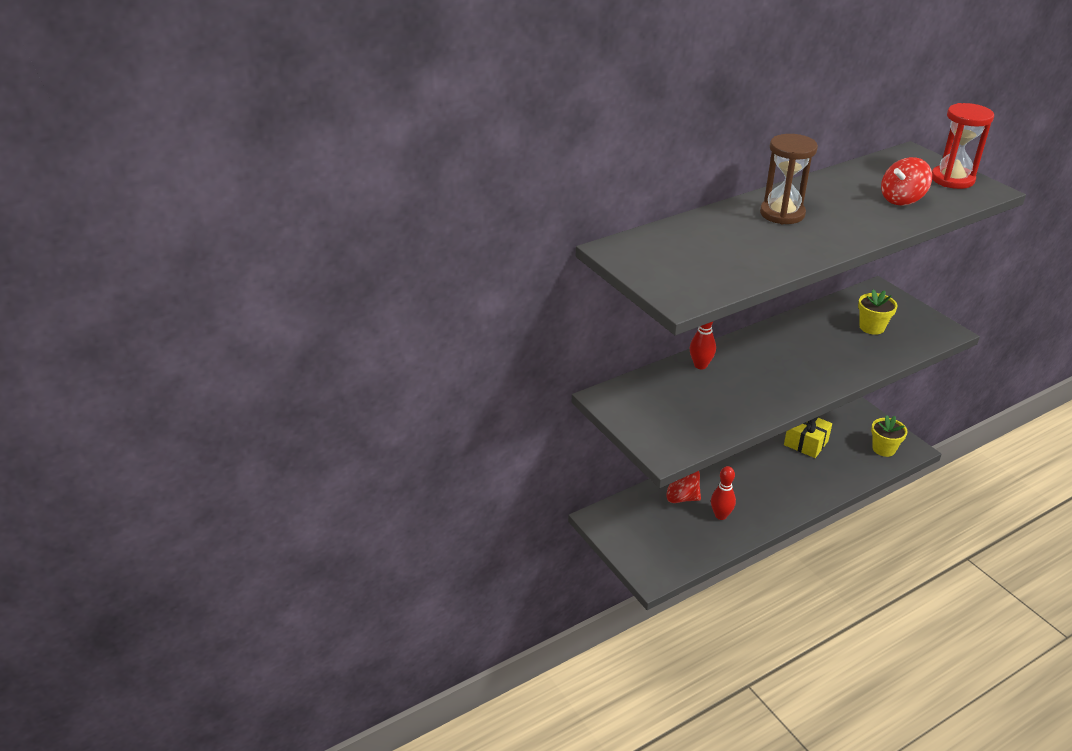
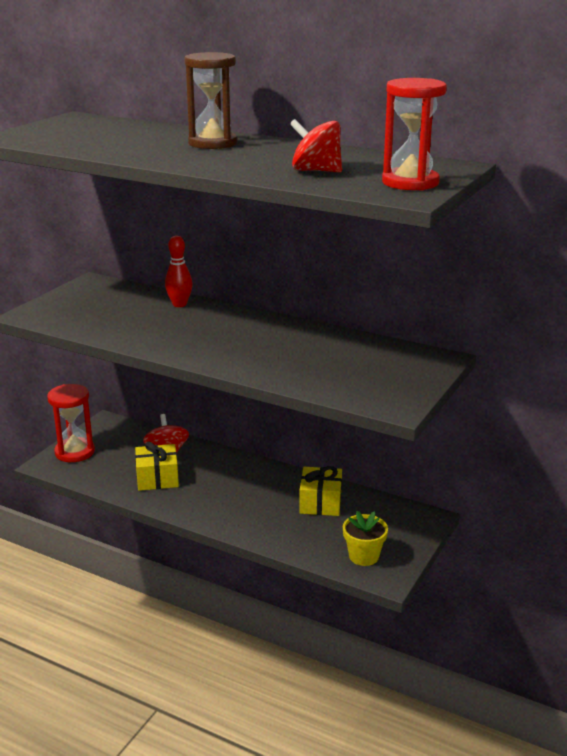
camera: 60 degrees right, 10 degrees down
red bowling pin [711,466,736,520] -> yellow gift [135,441,179,491]
yellow flower pot [858,290,898,335] -> none
none -> red hourglass [47,384,95,462]

